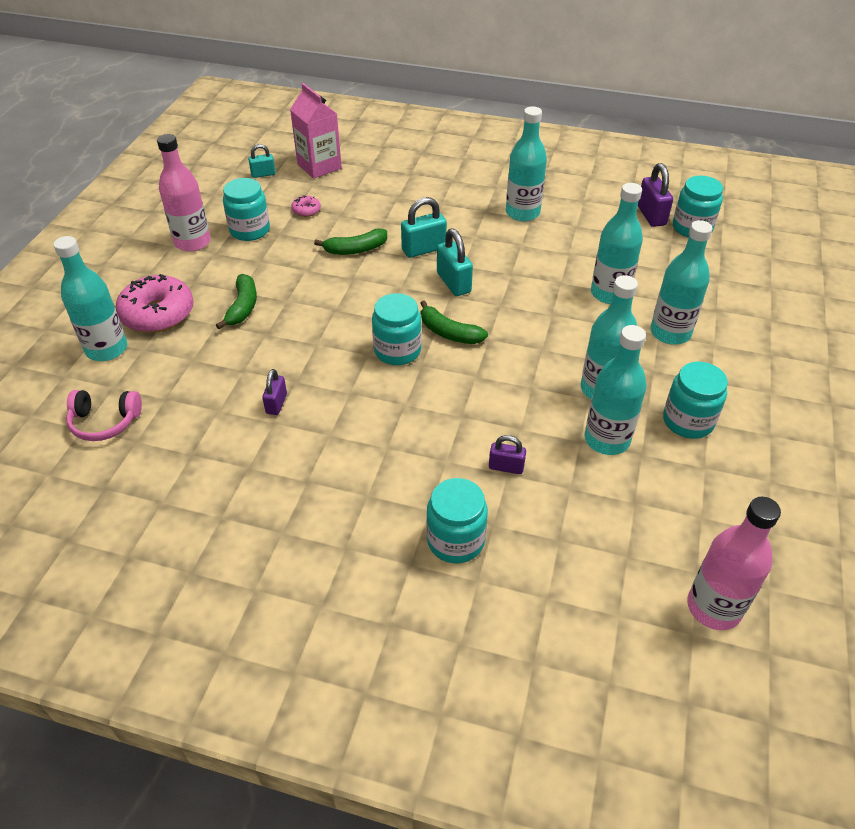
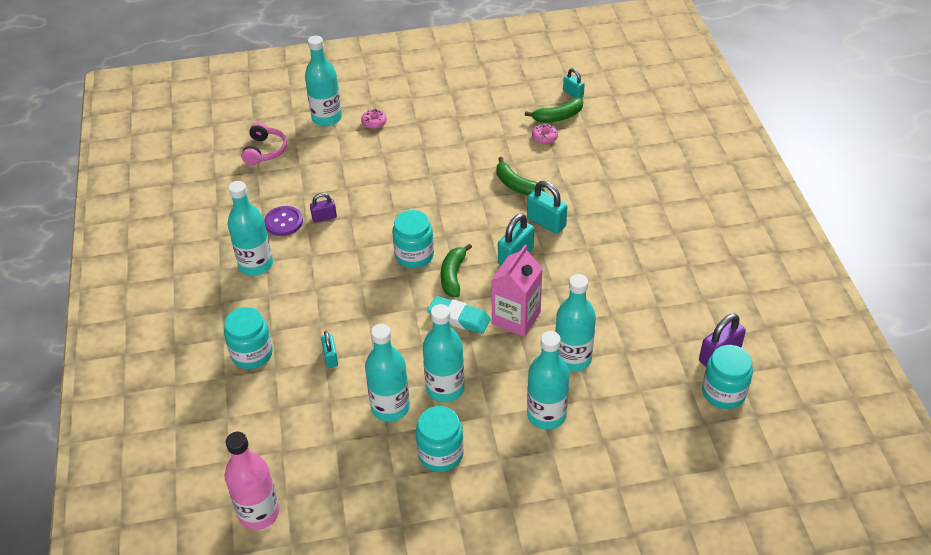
camera: 65 degrees right, 0 degrees up
pink headphones [66,390,142,441] -> pink headphones turned 150 degrees counterclockwise [241,122,287,165]
pink donut [115,274,194,333] -> pink donut [361,109,387,129], size x0.45
pink bottle [157,134,211,252] -> none
green banana [216,274,257,329] -> green banana moved to [525,98,583,123]
turquoise jar [223,178,270,241] -> none
pink carton [290,83,342,179] -> pink carton moved to [491,245,543,337]
purple padlock [489,435,526,474] -> turquoise padlock [321,330,338,368]
turquoise bottle [506,107,547,221] -> turquoise bottle moved to [228,181,273,276]
none -> purple button [264,206,303,236]
none -> turquoise eraser [428,296,491,334]

